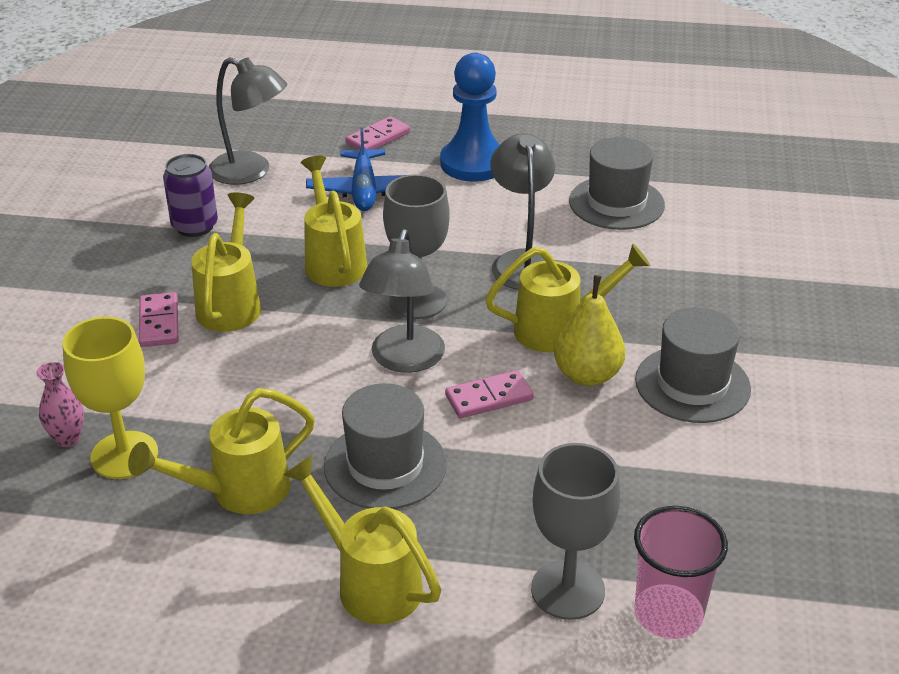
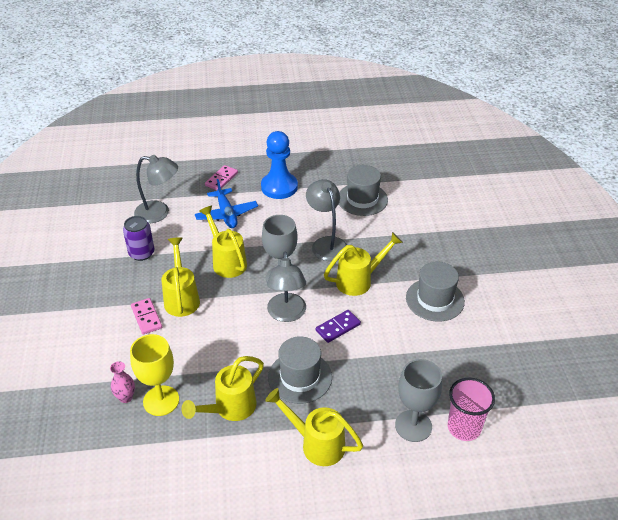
camera: 15 degrees left, 5 degrees up
pink domino [445,370,534,419] -> purple domino [316,310,361,343]
yellow pear [554,275,625,386] -> none

